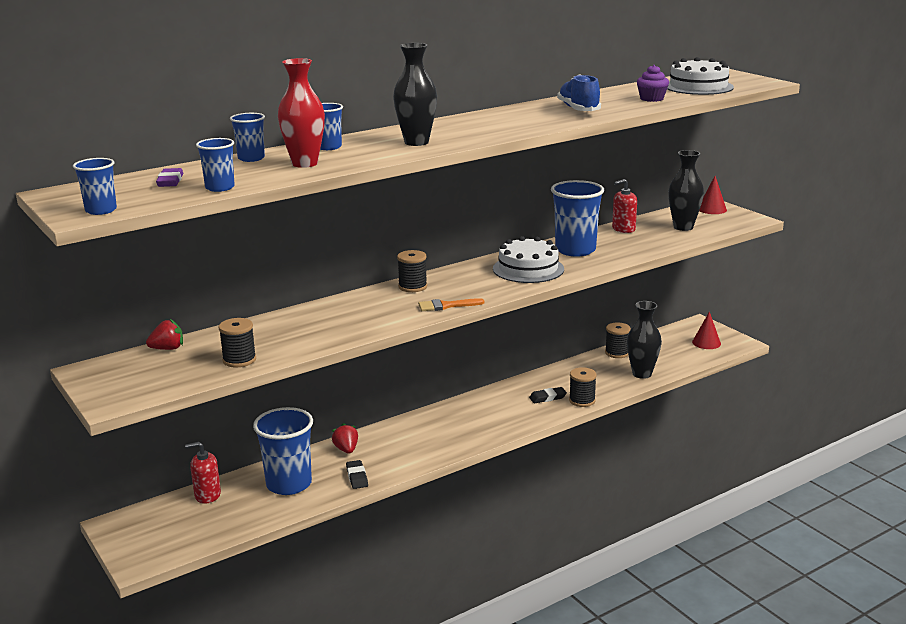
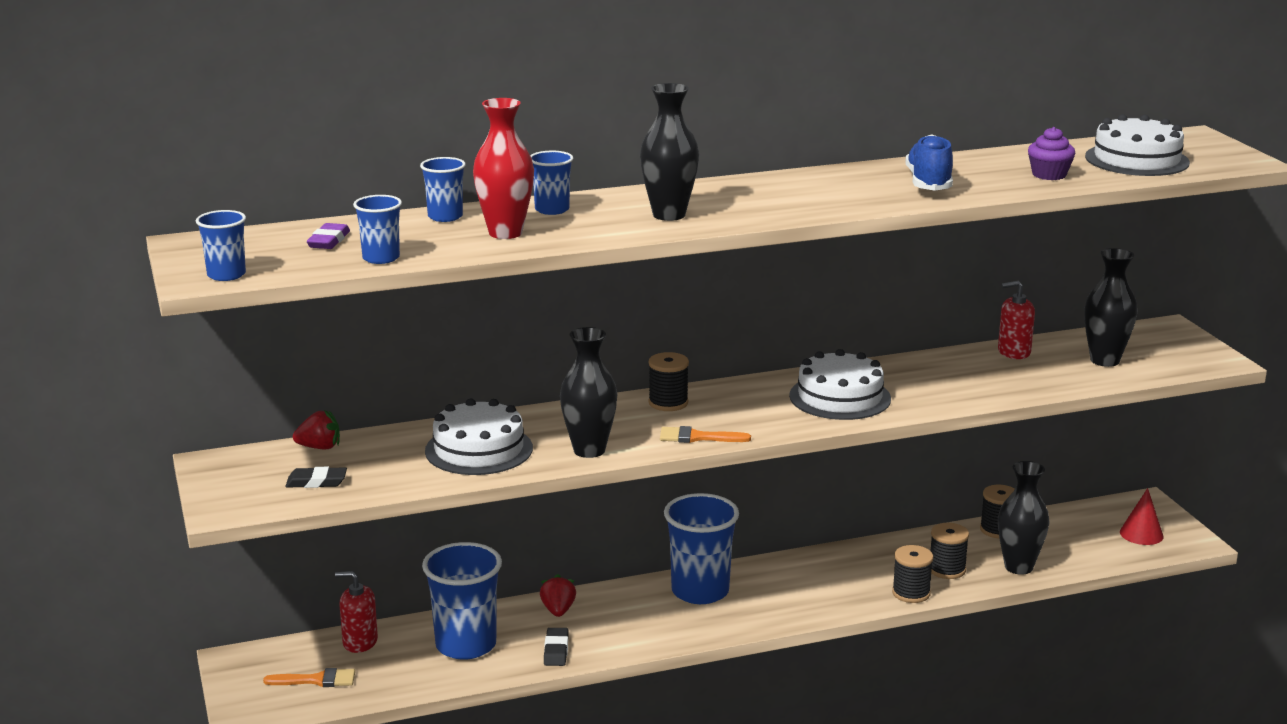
camera: 15 degrees right, 0 degrees up
black spool [219,318,256,368] -> black spool moved to [931,523,969,579]
black eraser [529,387,567,403] -> black eraser moved to [285,467,347,488]
blue cup [551,180,604,257] -> blue cup moved to [664,493,739,604]
red cone [699,176,727,214] -> none
none -> orange brush [263,668,355,687]
none -> white cake [425,398,533,475]
none -> black vase [560,327,618,458]

